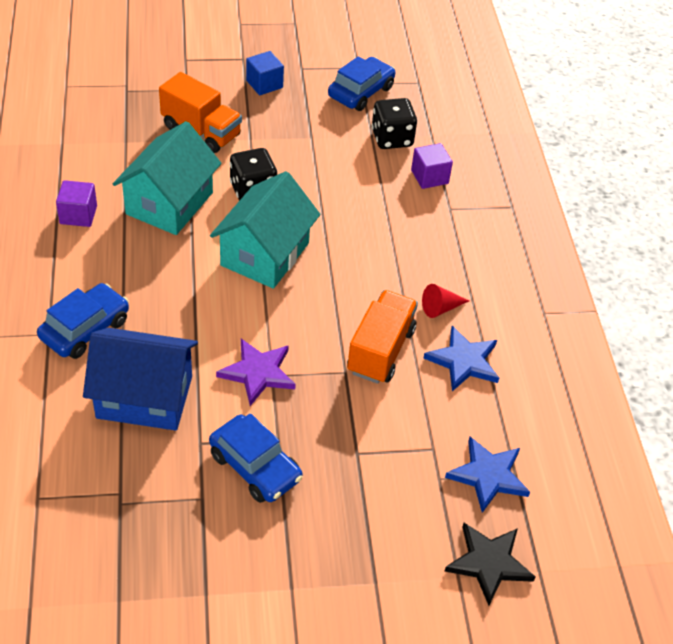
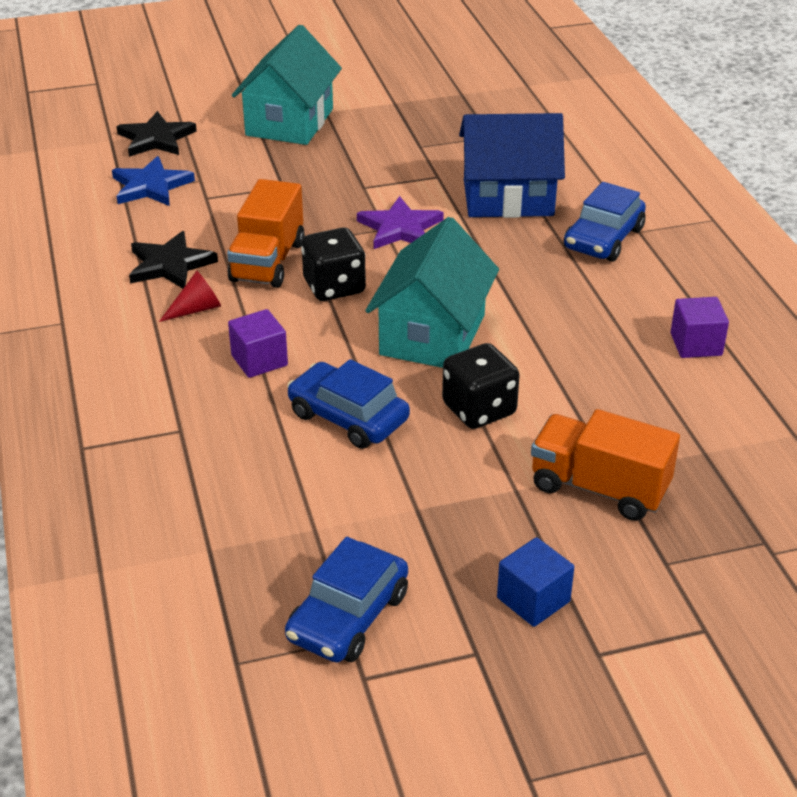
camera: 175 degrees right, 10 degrees down
turquoise house [113,121,222,235] -> turquoise house moved to [232,25,342,145]
blue car [209,413,303,503] -> blue car moved to [287,359,410,449]
black dice [371,98,417,149] -> black dice moved to [301,228,366,301]
purple cube [411,143,453,189] -> purple cube moved to [228,309,288,378]
blue star [424,326,499,391] -> black star [129,231,218,289]

